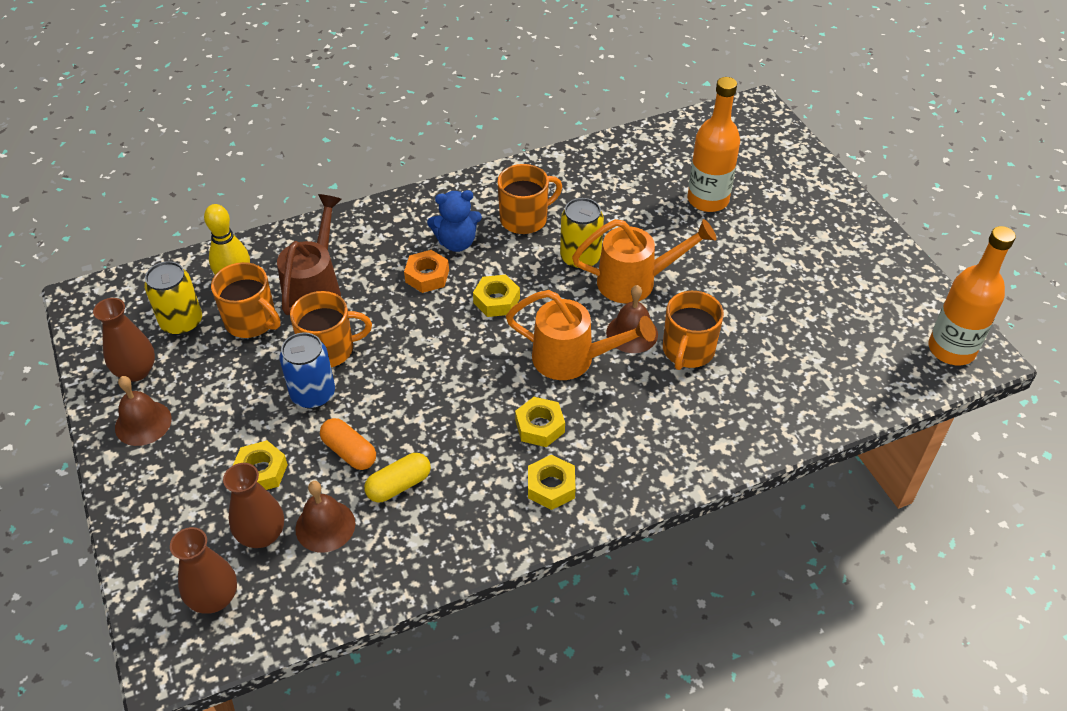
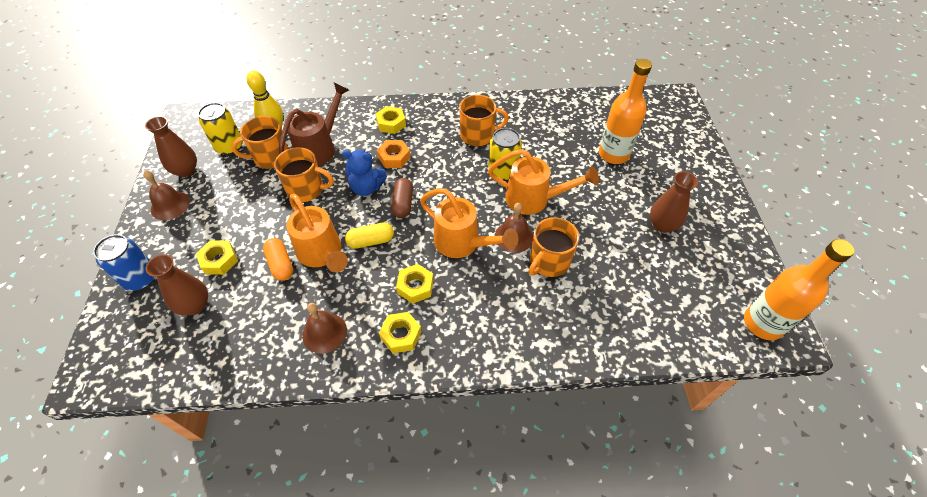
camera: 20 degrees right, 5 degrees up
brown vase [170,527,237,614] -> brown vase moved to [650,171,698,233]
orange mug [211,262,281,338] -> orange mug turned 105 degrees clockwise [232,116,288,169]
blue can [280,332,335,409] -> blue can moved to [93,234,155,291]
brown bell [295,481,355,552] -> brown bell moved to [302,303,347,354]
yellow capsule [364,453,431,502] -> yellow capsule moved to [345,222,394,249]
blue teddy bear [427,190,482,252] -> blue teddy bear moved to [342,150,387,196]
yellow nut [473,275,520,317] -> yellow nut moved to [376,106,406,134]
none -> orange watering can [286,194,348,272]
none -> brown capsule [391,178,413,218]

